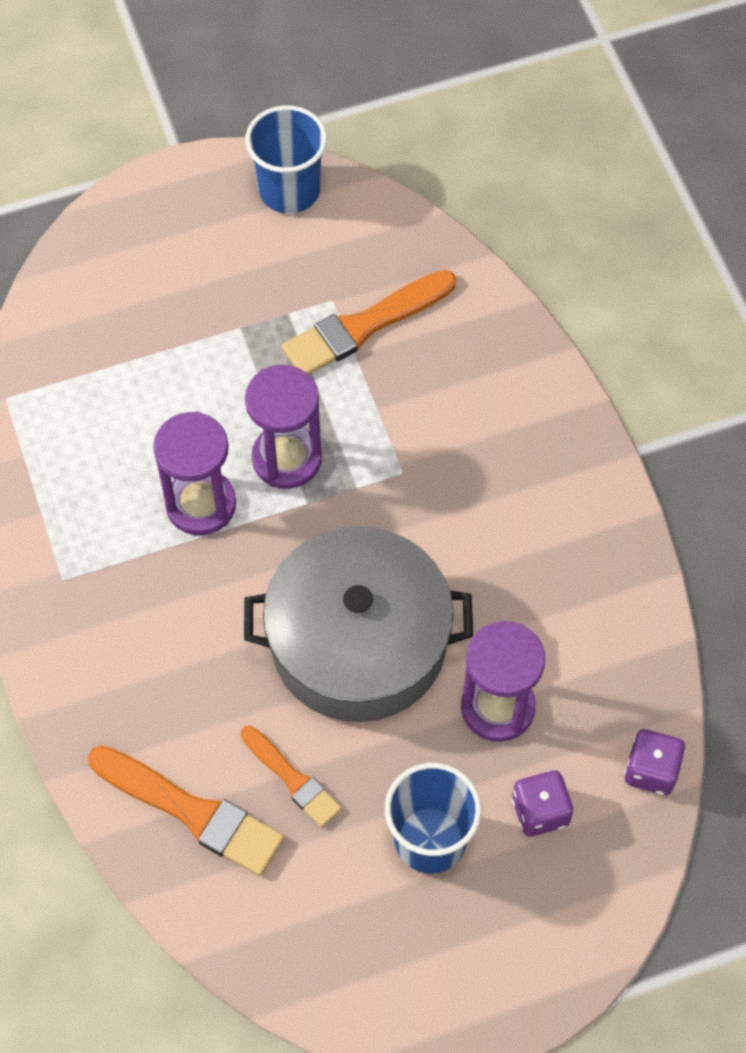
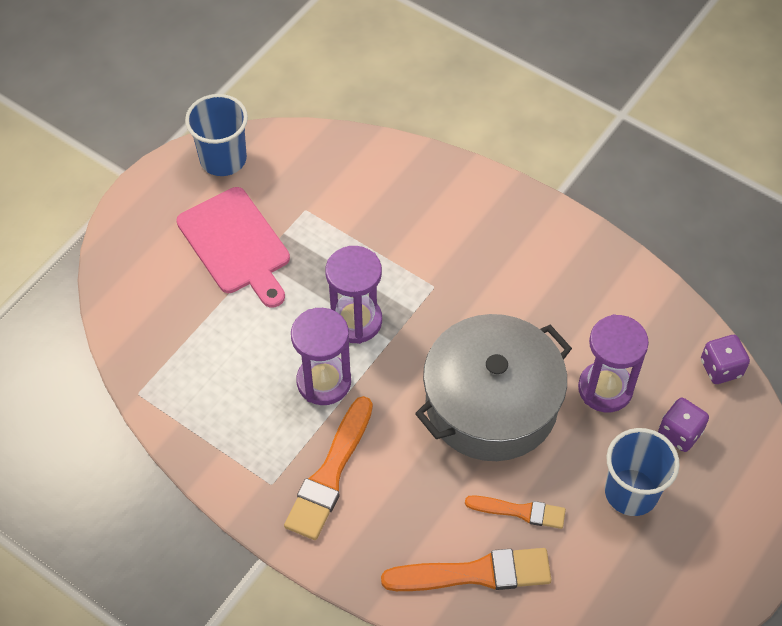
camera: 35 degrees left, 5 degrees down
orange brush [281,270,457,375] -> orange brush moved to [284,396,373,540]
none -> pink cutting board [176,187,290,308]

